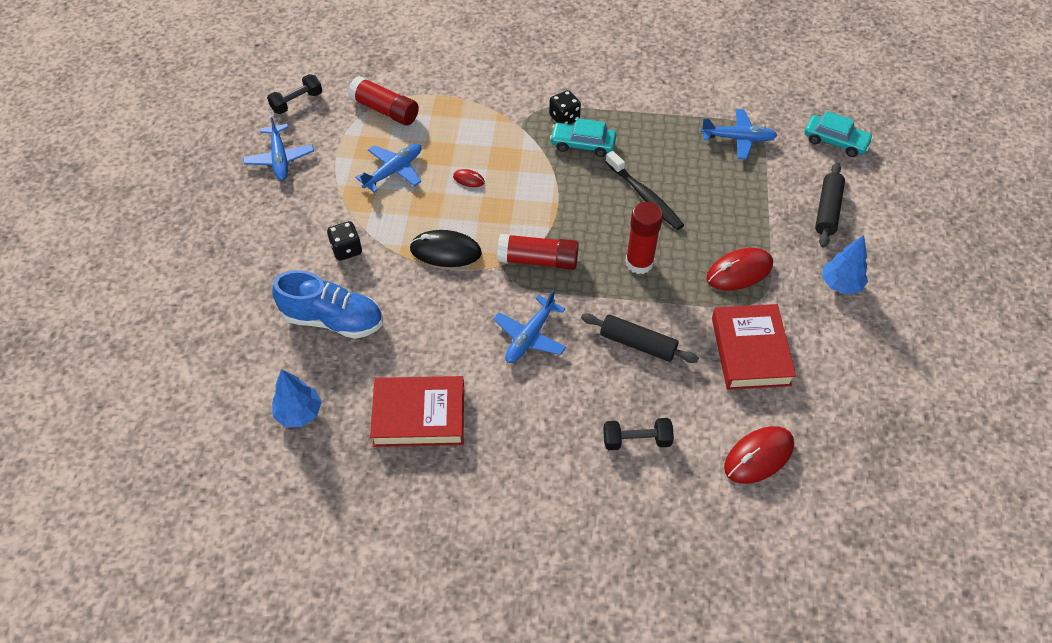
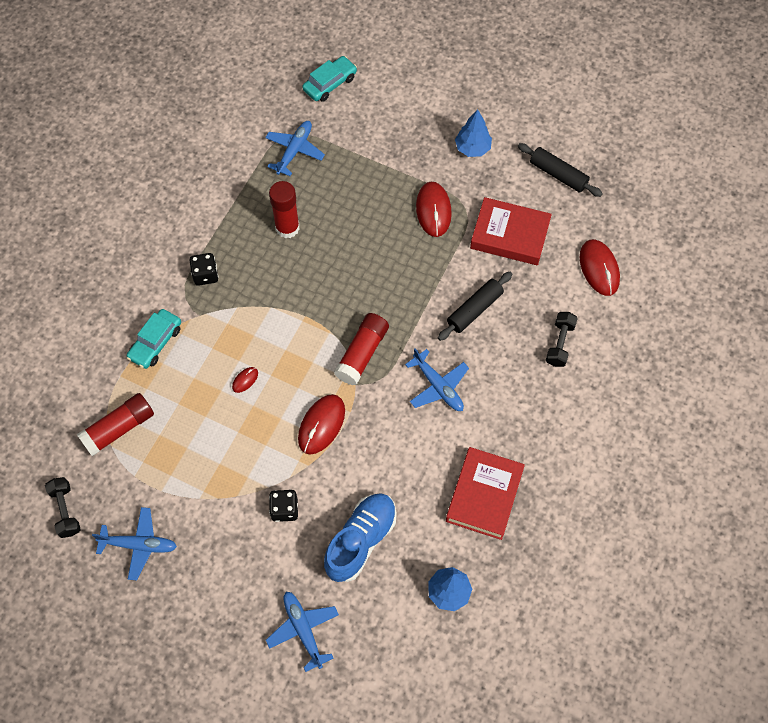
camera: 70 degrees left, 10 degrees up
blue plane [355,144,421,193] -> blue plane moved to [266,592,339,672]
black mouse [409,230,482,267] -> red mouse [298,394,345,454]
turquoise car [550,118,616,157] -> turquoise car moved to [127,309,181,369]
black toothbrush [605,151,684,230] -> none
red glue stick [626,202,663,274] -> red glue stick moved to [269,181,300,238]
black rolling pin [815,162,845,248] -> black rolling pin moved to [518,143,603,197]

